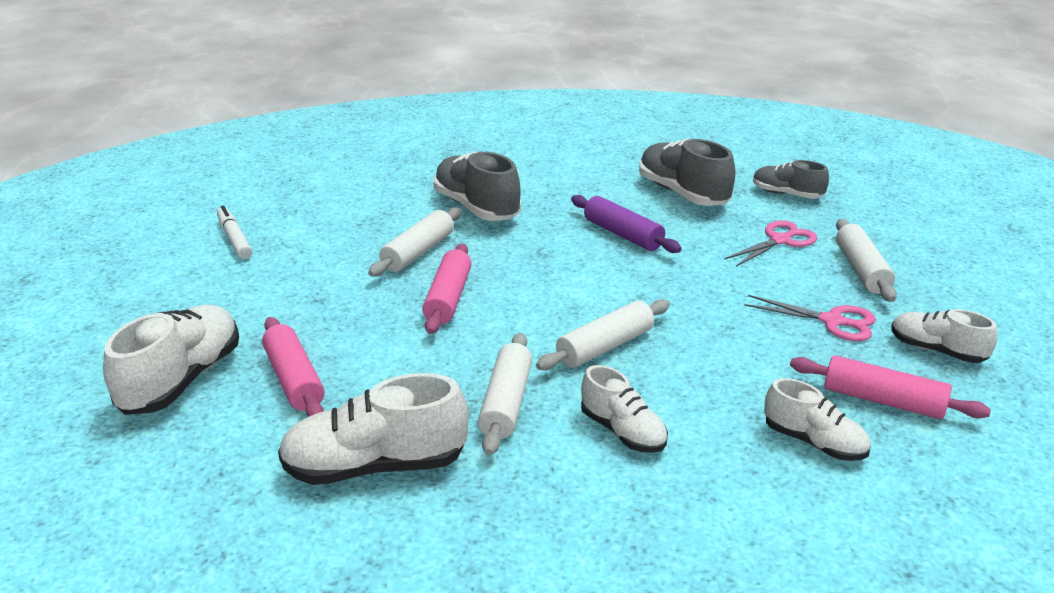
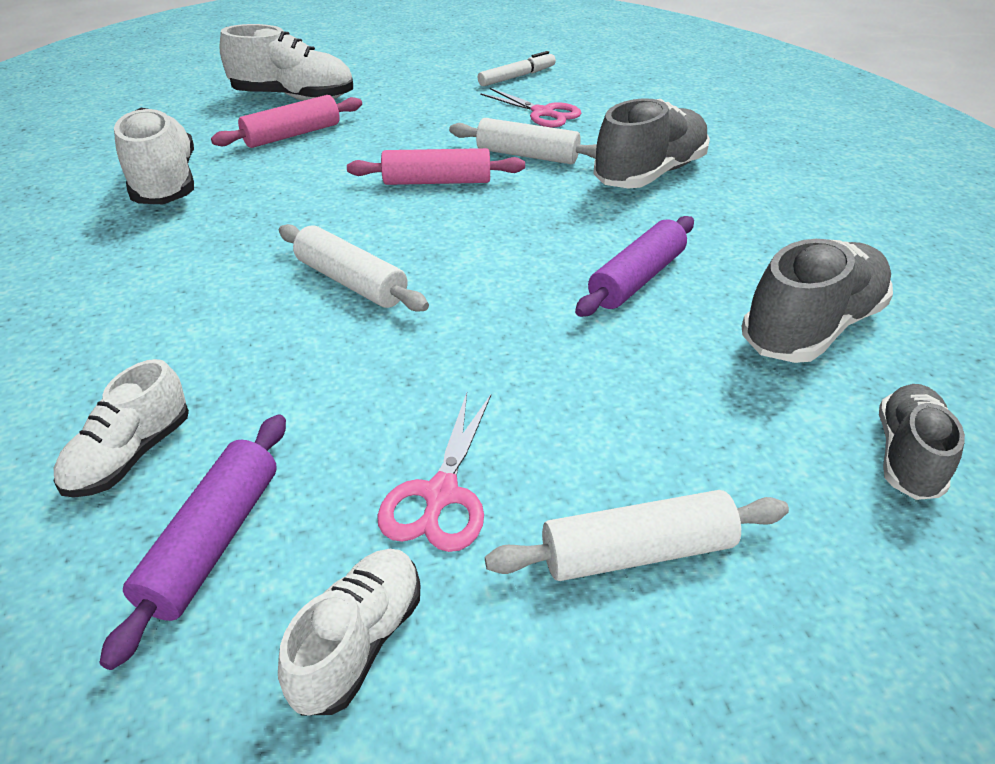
camera: 80 degrees right, 10 degrees up
white rolling pin [478,333,532,456] -> none
white shoe [581,365,668,453] -> none
pink scissors [724,220,817,267] -> pink scissors moved to [480,88,581,127]
pink rolling pin [790,355,991,419] -> purple rolling pin [99,414,286,670]

